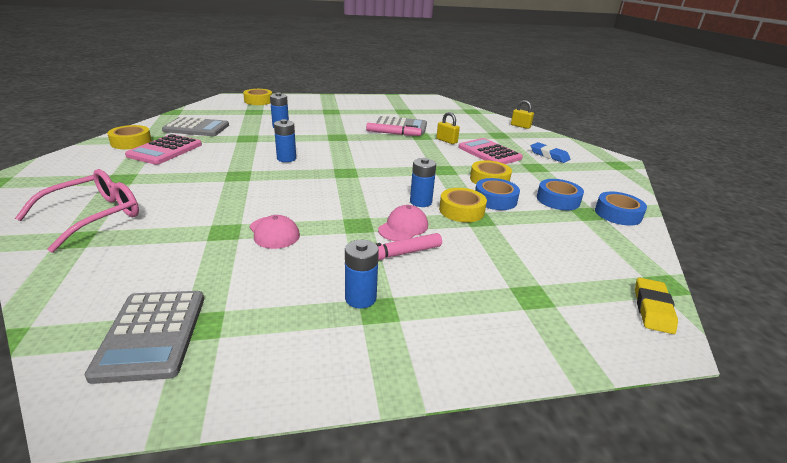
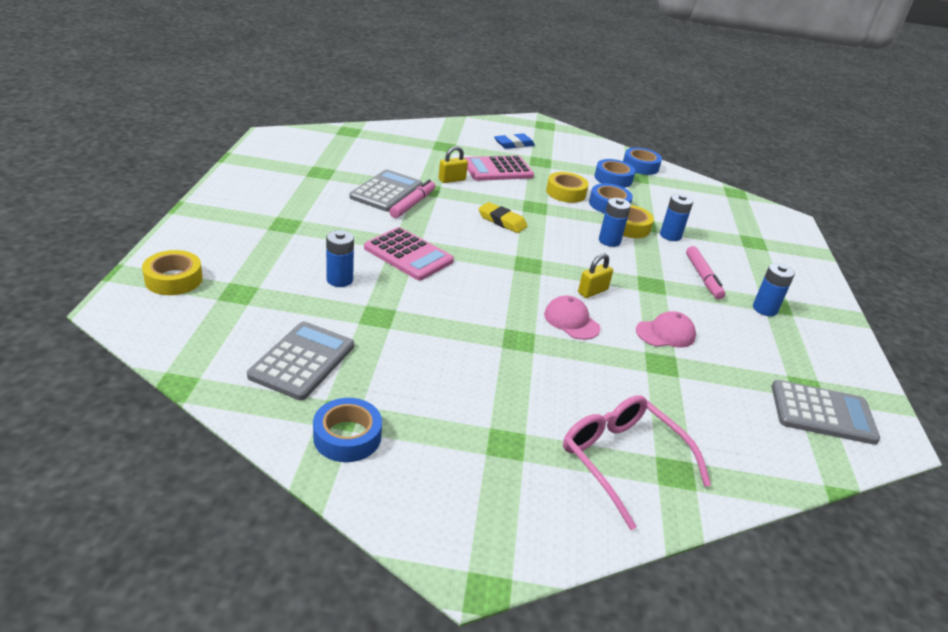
camera: 75 degrees left, 5 degrees up
yellow tape [107,125,152,149] -> blue tape [313,398,382,462]
pink calculator [125,134,202,165] -> pink calculator moved to [364,227,454,280]
blue battery [274,119,296,162] -> blue battery moved to [660,194,693,241]
pink cap [378,205,428,241] -> pink cap moved to [544,296,600,340]
yellow padlock [511,100,534,129] -> yellow padlock moved to [578,253,613,298]
yellow eraser [635,277,678,334] -> yellow eraser moved to [478,202,528,233]

